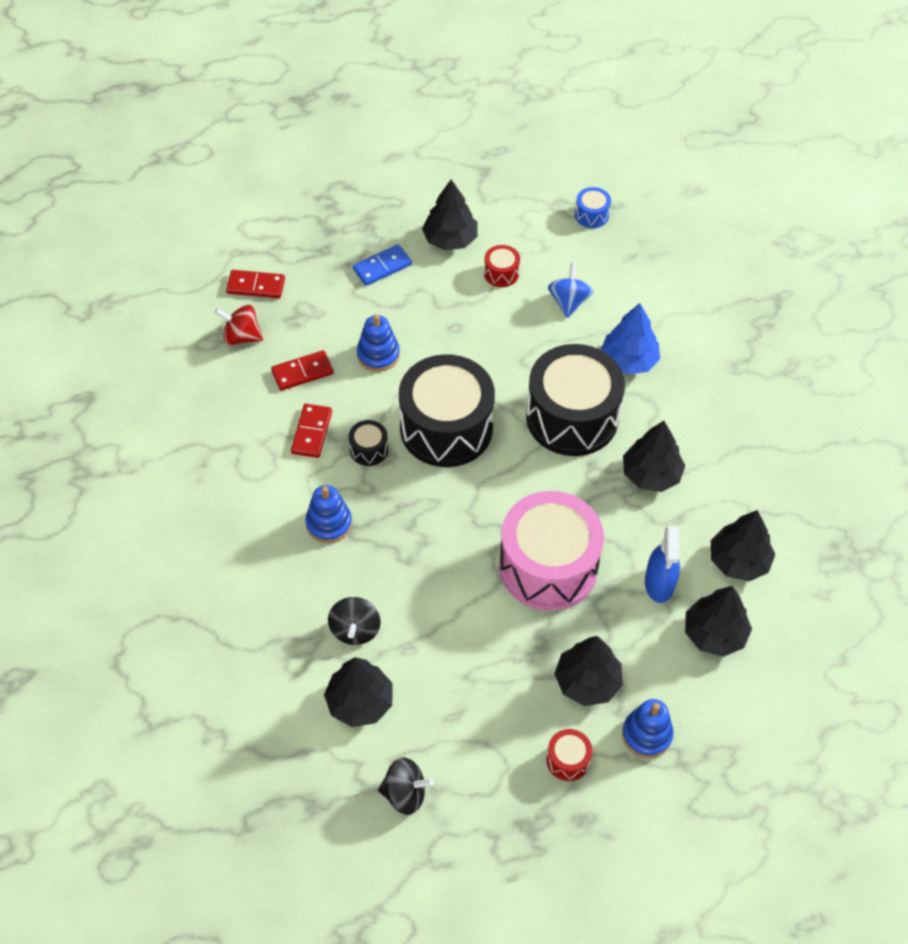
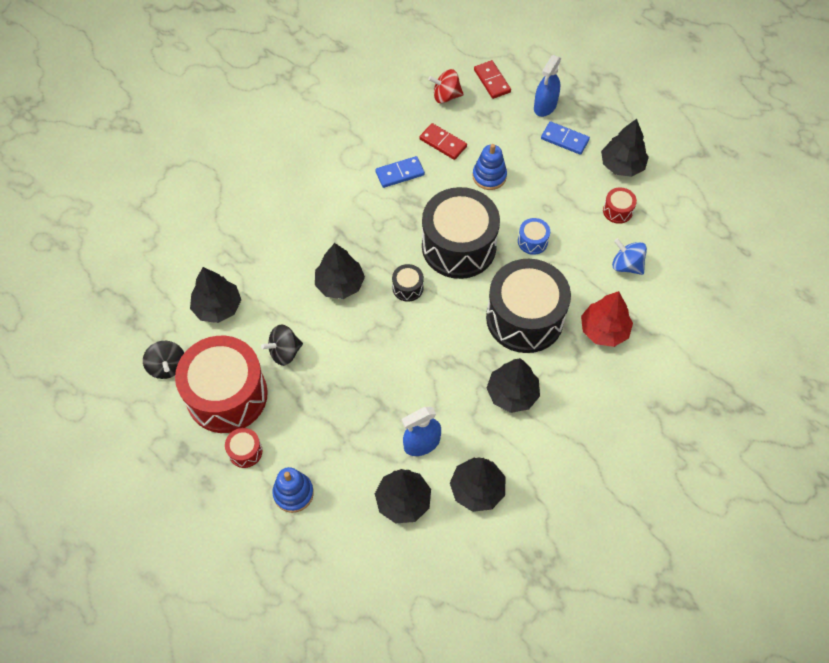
camera: 60 degrees right, 5 degrees up
red spinning top [215,305,263,345] -> red spinning top turned 75 degrees counterclockwise [428,69,464,103]
red domino [291,404,332,458] -> blue domino [375,156,425,188]
blue stacking toy [305,485,352,543] -> none
black spinning top [328,597,381,645] -> black spinning top moved to [261,324,303,366]
black drum [349,420,388,466] -> black drum moved to [392,264,424,302]
pink drum [499,491,604,611] -> none
blue spinning top [548,263,593,318] -> blue spinning top turned 120 degrees counterclockwise [612,238,647,275]
black tree [554,636,623,706] -> black tree moved to [315,243,365,299]
blue drum [575,187,611,228] -> blue drum moved to [518,218,550,255]
blue tree [601,303,660,375] -> red tree [581,291,633,347]
none -> red drum [175,336,268,433]
none -> blue spray bottle [534,55,561,117]

